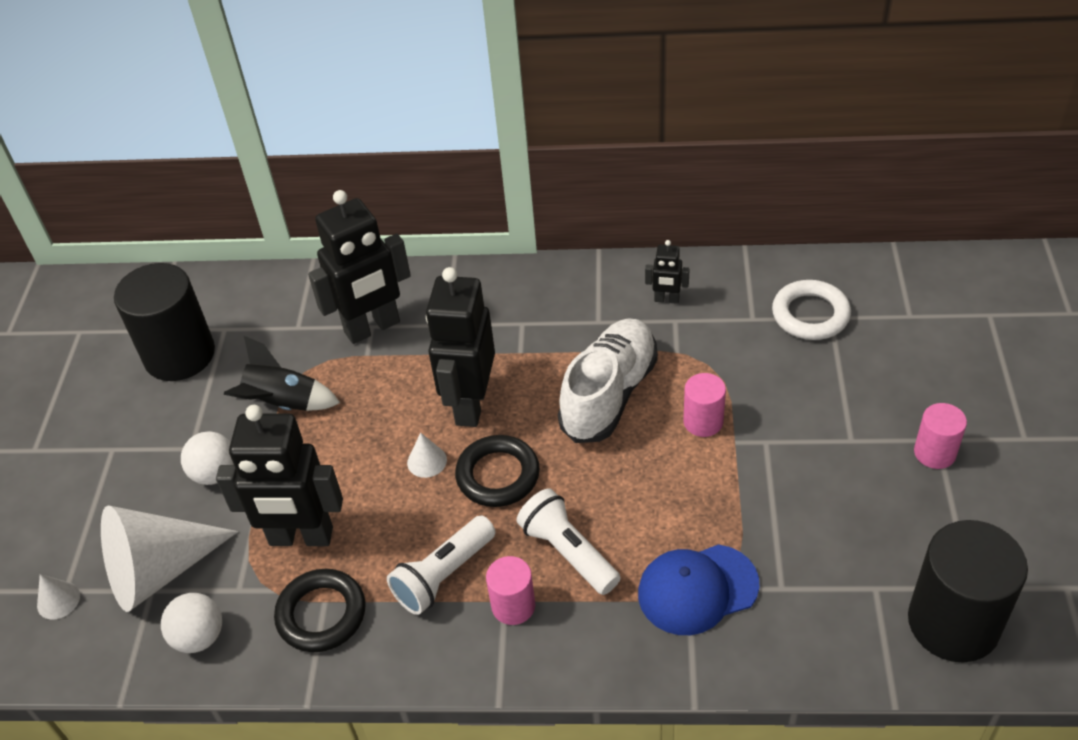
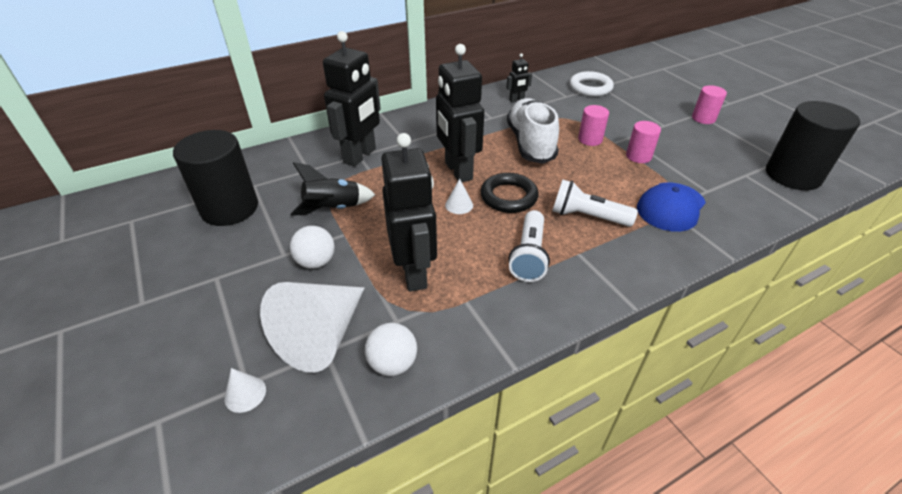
camera: 35 degrees left, 5 degrees down
black robot [216,405,343,546] -> black robot turned 75 degrees counterclockwise [381,133,437,292]
black ring [274,569,366,652] -> none
pink cylinder [486,556,536,625] -> pink cylinder moved to [626,121,661,163]

